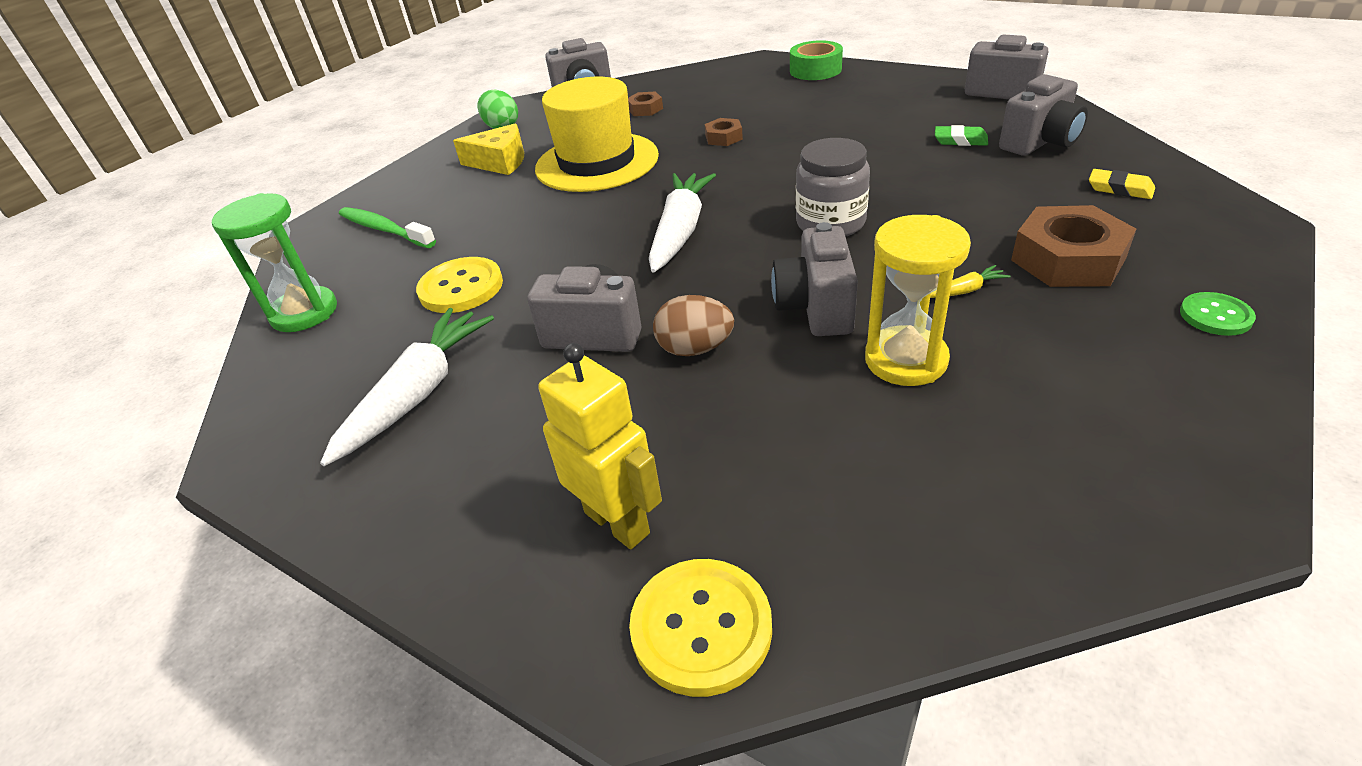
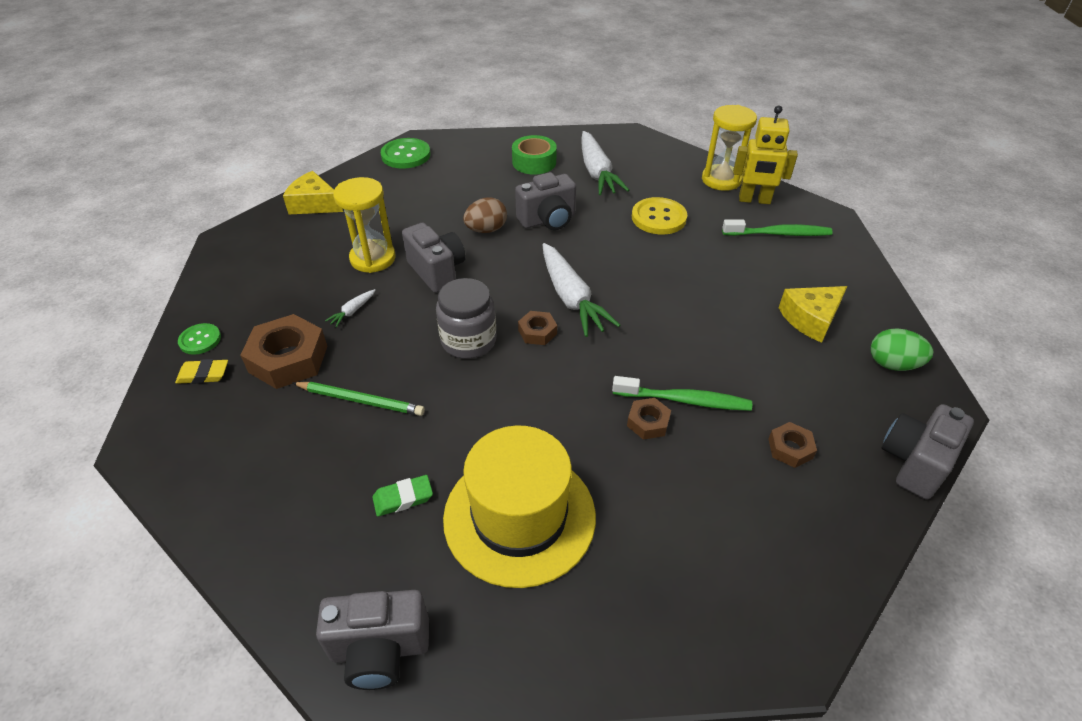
camera: 140 degrees right, 5 degrees up
green hourglass [211,193,337,332] -> yellow hourglass [702,105,757,191]
yellow hat [535,77,659,192] -> yellow hat moved to [443,425,596,588]
yellow robot [538,343,662,549] -> yellow robot moved to [733,105,798,204]
yellow button [629,559,772,697] -> green button [381,138,431,169]
green tape [790,40,843,80] -> green tape moved to [512,135,557,175]
yellow carrot [930,265,1011,298] -> white carrot [325,289,375,327]
grey camera [999,74,1088,156] -> none
yellow eraser [1089,169,1155,199] -> yellow eraser moved to [175,359,228,384]
none -> yellow cheese [283,171,343,214]
none -> green pencil [293,382,425,416]
none -> brown nut [518,311,557,345]
none -> green toothbrush [612,376,752,411]

